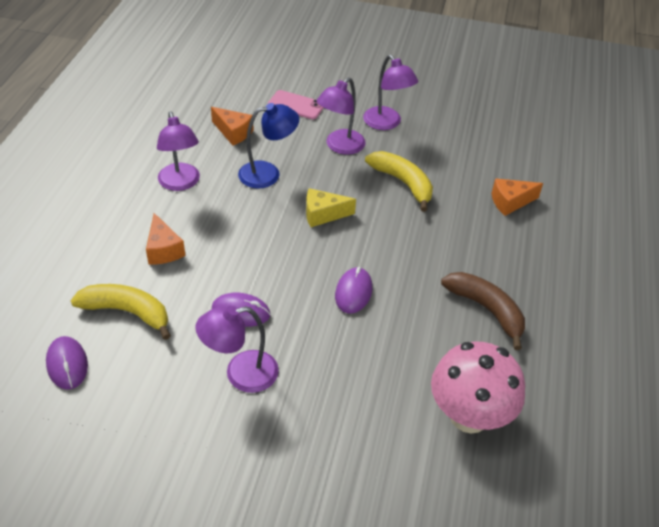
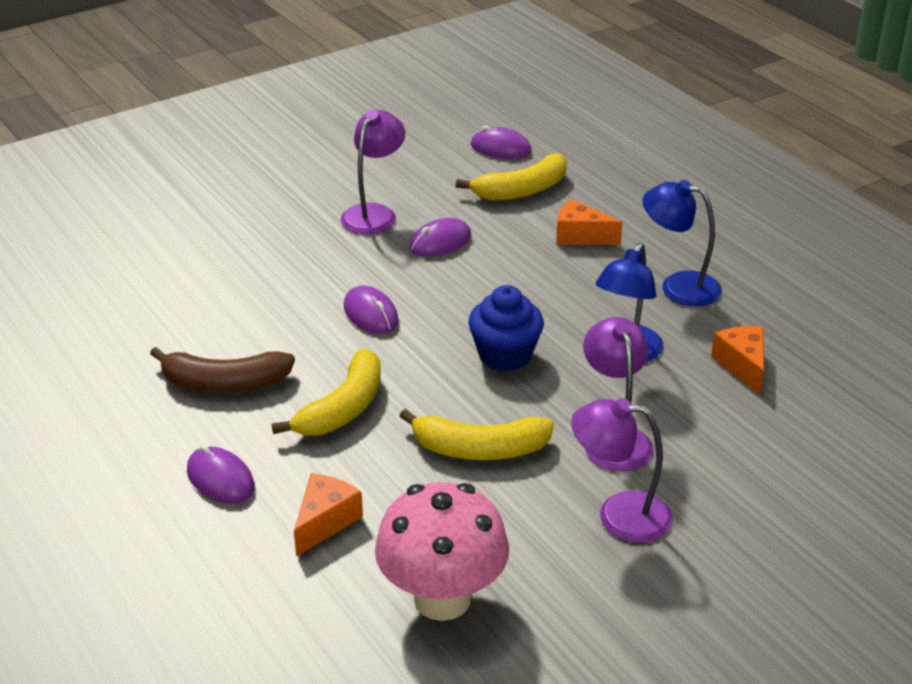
camera: 135 degrees right, 10 degrees down
purple lamp [157,111,200,191] -> blue lamp [643,180,722,306]
orange cheese [211,107,254,145] -> orange cheese turned 90 degrees clockwise [711,326,764,395]
pink phone [268,90,324,119] -> none
yellow cheese [306,188,356,227] -> blue cupcake [468,285,544,372]
pink mushroom [431,341,525,434] -> pink mushroom moved to [375,482,509,621]
none -> purple mouse [187,445,255,504]
none -> yellow banana [272,349,381,436]

